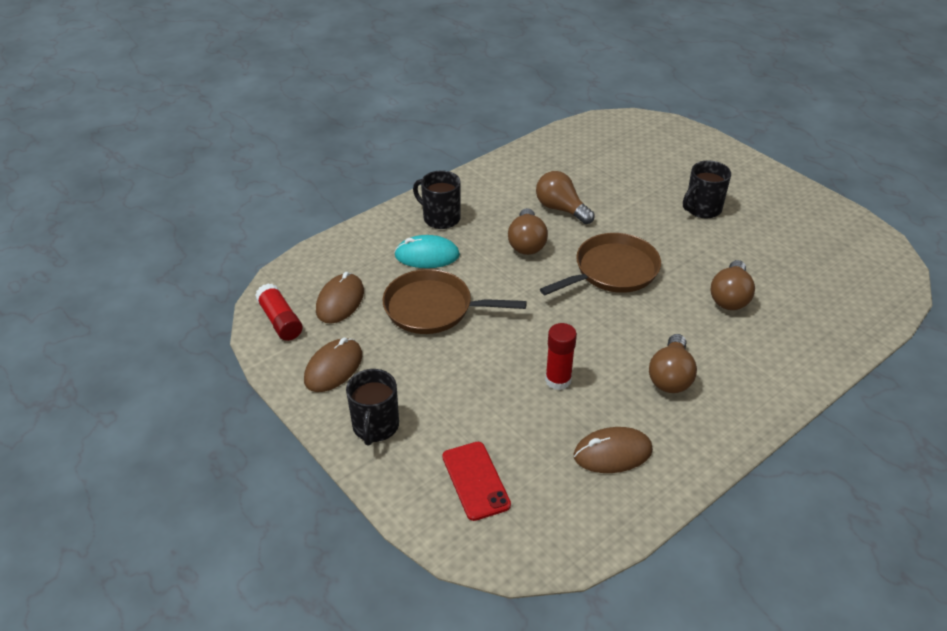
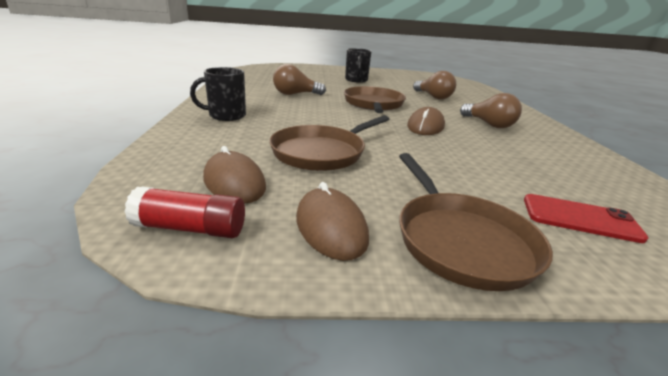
camera: 55 degrees left, 15 degrees down
black mug [346,369,399,446] -> brown pan [399,153,553,291]
turquoise mouse [394,235,460,268] -> none
brown light bulb [508,208,548,255] -> none
red glue stick [545,323,577,390] -> none
brown mouse [573,427,653,473] -> brown mouse moved to [407,107,445,135]

